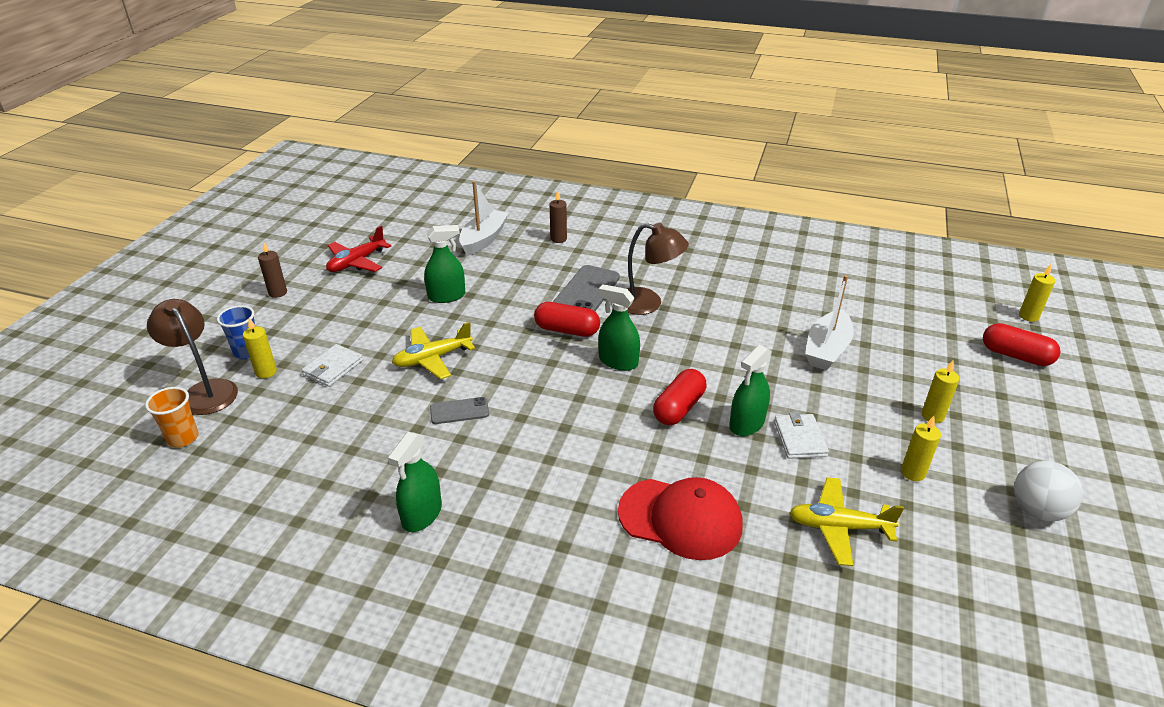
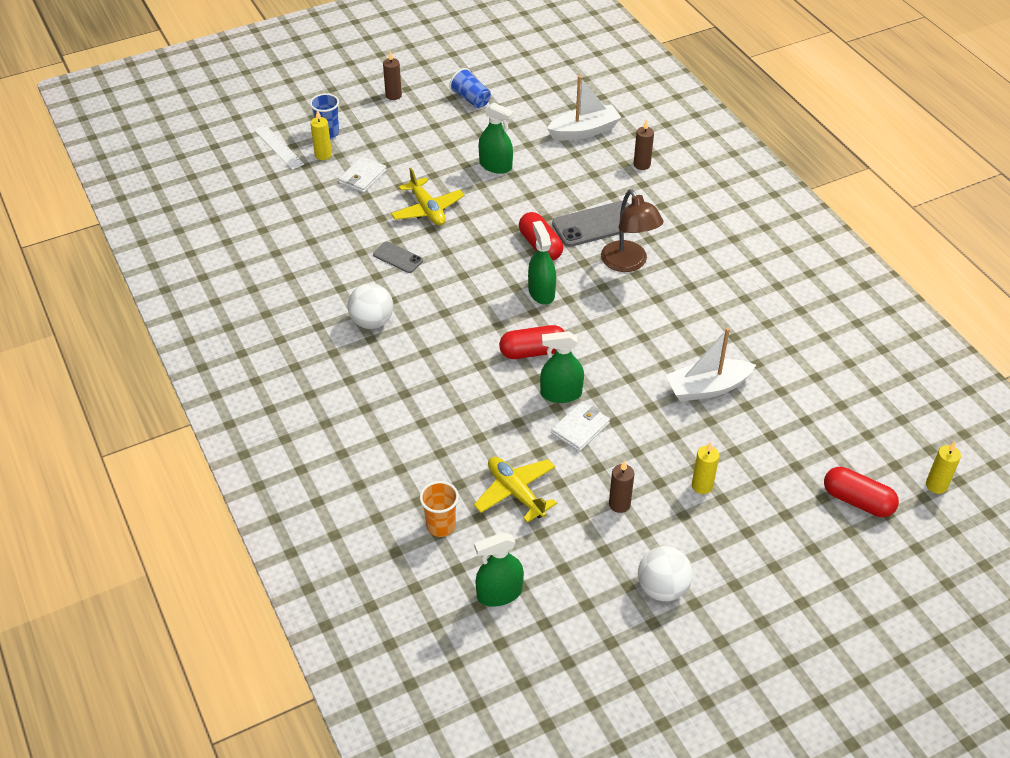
camera: 45 degrees right, 10 degrees up
orange cup [145,387,199,447] -> orange cup moved to [420,481,459,537]
brown lamp [147,299,238,415] -> white ruler [254,125,304,170]
white wallet [302,344,363,387] -> white wallet turned 45 degrees counterclockwise [339,157,387,193]
red plane [326,226,391,272] -> blue cup [449,68,491,108]
green spray bottle [388,432,442,532] -> green spray bottle moved to [474,532,524,607]
yellow plane [392,322,475,380] -> yellow plane turned 135 degrees counterclockwise [391,168,465,225]
red cap [618,477,743,560] -> none
yellow candle [901,416,941,481] -> brown candle [609,460,634,513]
red capsule [983,323,1061,366] -> red capsule turned 45 degrees counterclockwise [824,467,899,517]
none -> white ball [347,283,393,329]

